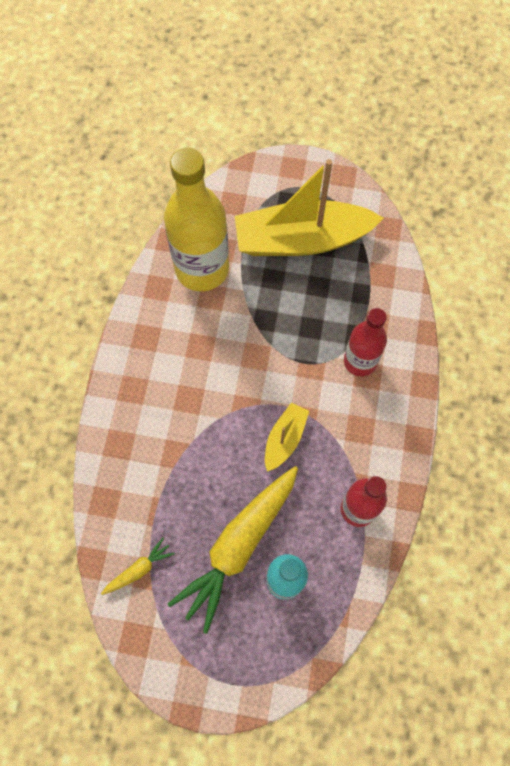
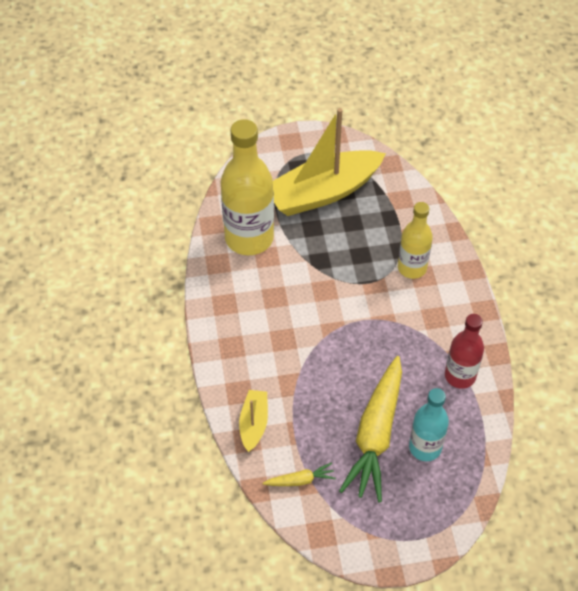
camera: 20 degrees left, 15 degrees down
yellow carrot [101,538,174,595] -> yellow carrot turned 45 degrees clockwise [262,463,336,486]
yellow boat [265,402,309,472] -> yellow boat moved to [239,390,268,452]
red bottle [344,308,387,376] -> yellow bottle [398,202,433,279]

